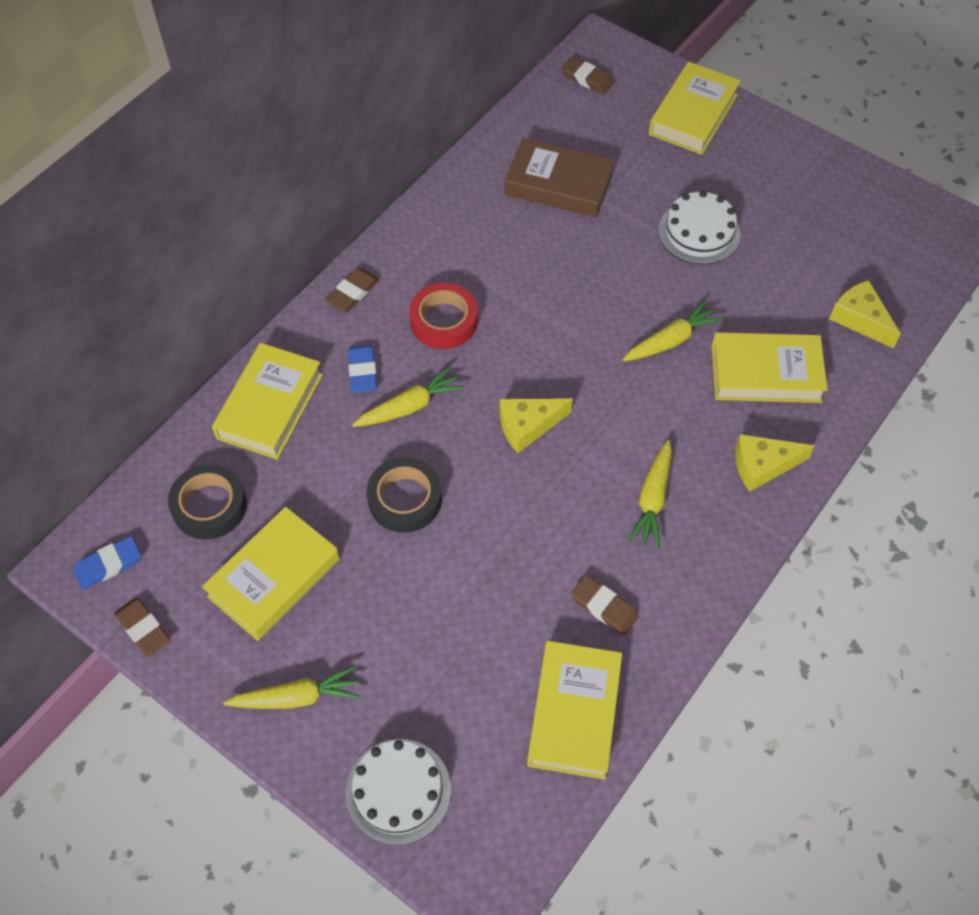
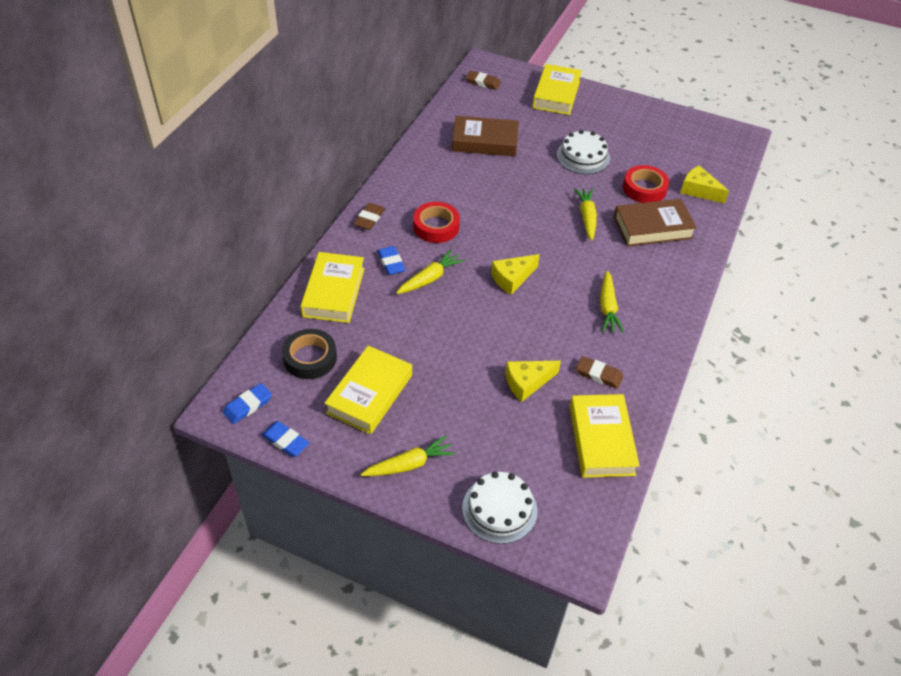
camera: 15 degrees left, 10 degrees down
brown eraser [114,597,170,657] -> blue eraser [262,421,309,457]
black tape [366,457,442,533] -> none
yellow carrot [622,300,723,361] -> yellow carrot turned 45 degrees counterclockwise [574,188,597,241]
yellow book [712,332,828,403] -> brown book [614,199,697,247]
yellow cheese [735,434,815,492] -> yellow cheese moved to [505,361,561,402]
none -> red tape [623,165,669,203]

